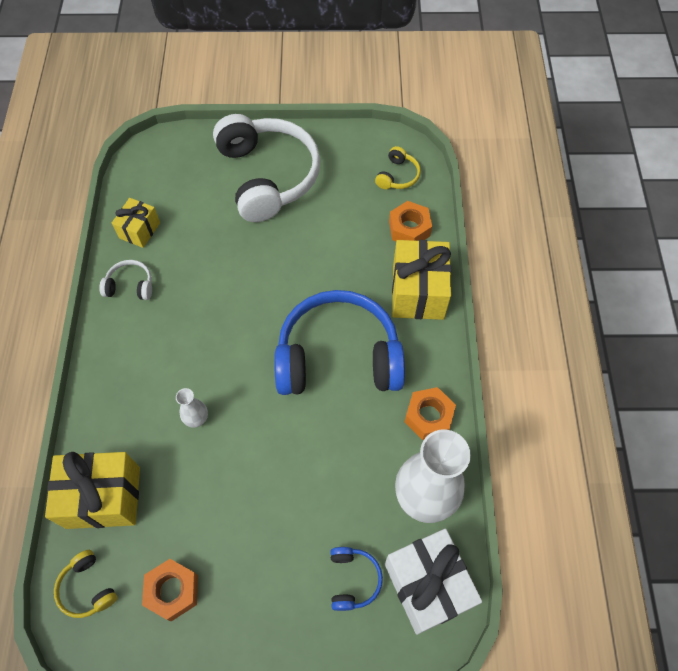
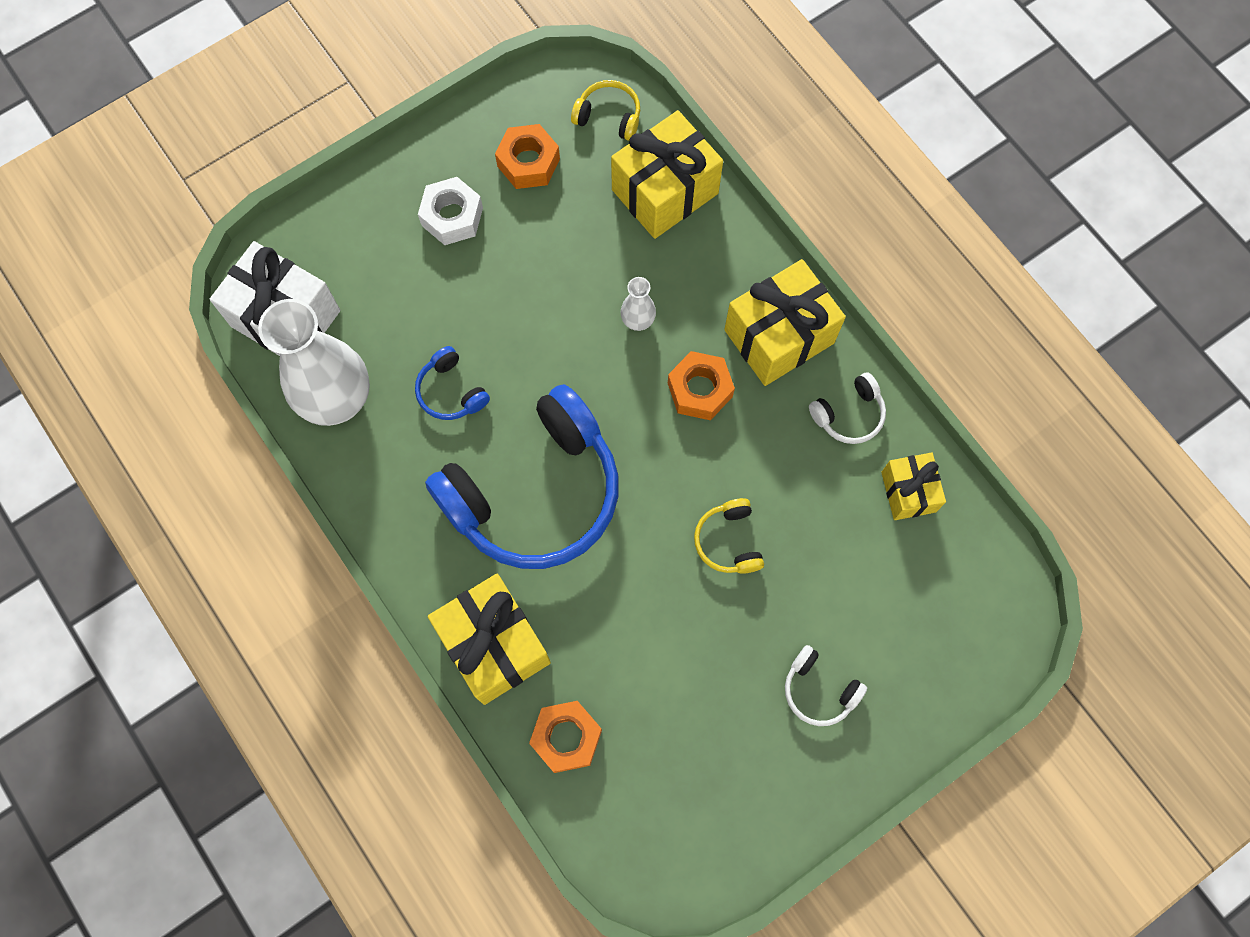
camera: 145 degrees right, 10 degrees up
white headphones [213,114,320,222] -> white headphones [785,645,867,726], size x0.41
blue headphones [330,547,383,611] -> blue headphones moved to [415,346,490,420]
yellow headphones [375,146,421,189] -> yellow headphones moved to [694,498,764,574]
orange nut [405,387,456,440] -> orange nut moved to [668,351,735,420]
none -> white nut [418,177,483,245]
none -> yellow gift [724,259,846,386]

